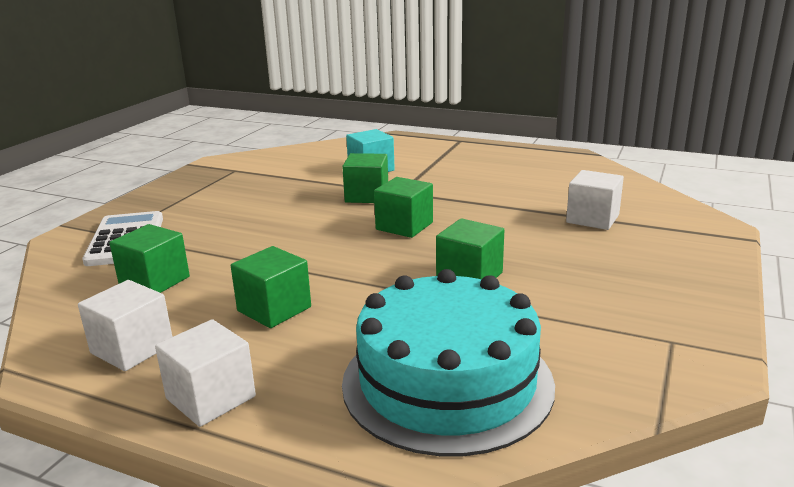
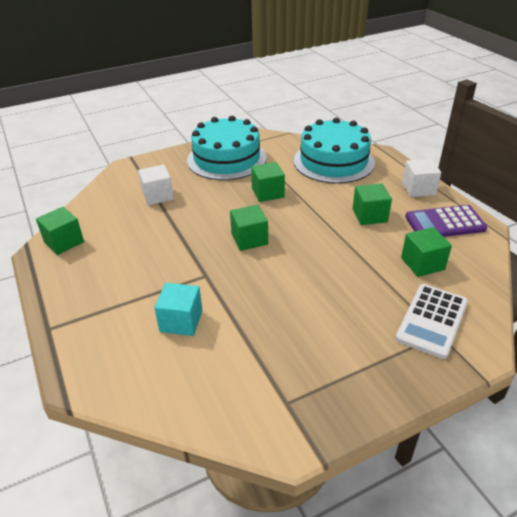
camera: 140 degrees left, 15 degrees up
white cube [78,280,172,371] -> purple calculator [405,205,487,237]
green cube [342,153,388,203] -> green cube moved to [36,207,84,255]
none -> turquoise cake [187,116,266,180]

